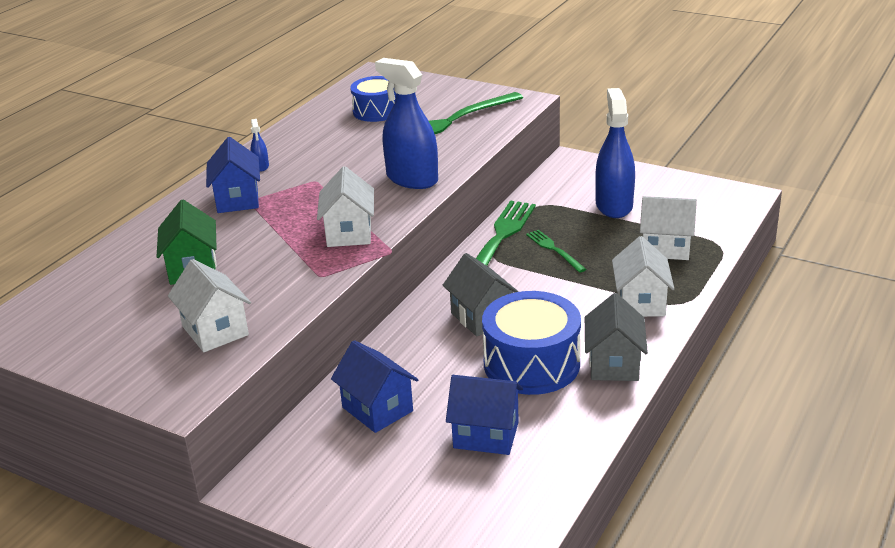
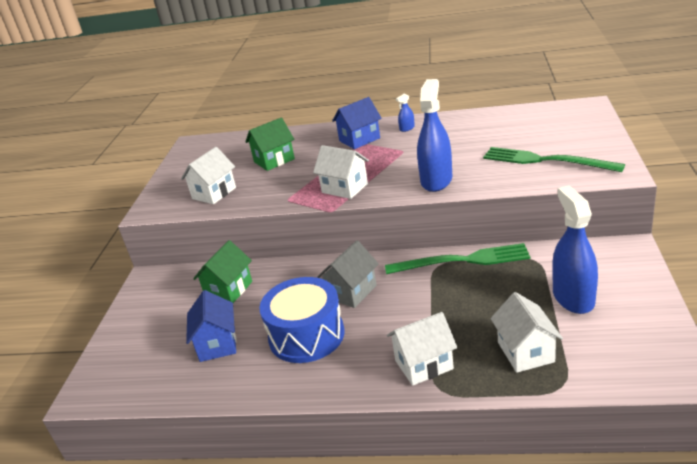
camera: 70 degrees right, 0 degrees up
white house [317,166,374,247] -> white house turned 60 degrees clockwise [313,145,369,199]
blue house [331,340,418,433] -> green house [193,240,252,303]
blue drum [350,76,396,122] -> none
green fork [526,230,586,273] -> none
grey house [585,293,648,381] -> none
blue spray bottle [595,88,635,218] -> blue spray bottle turned 75 degrees counterclockwise [552,186,598,314]

